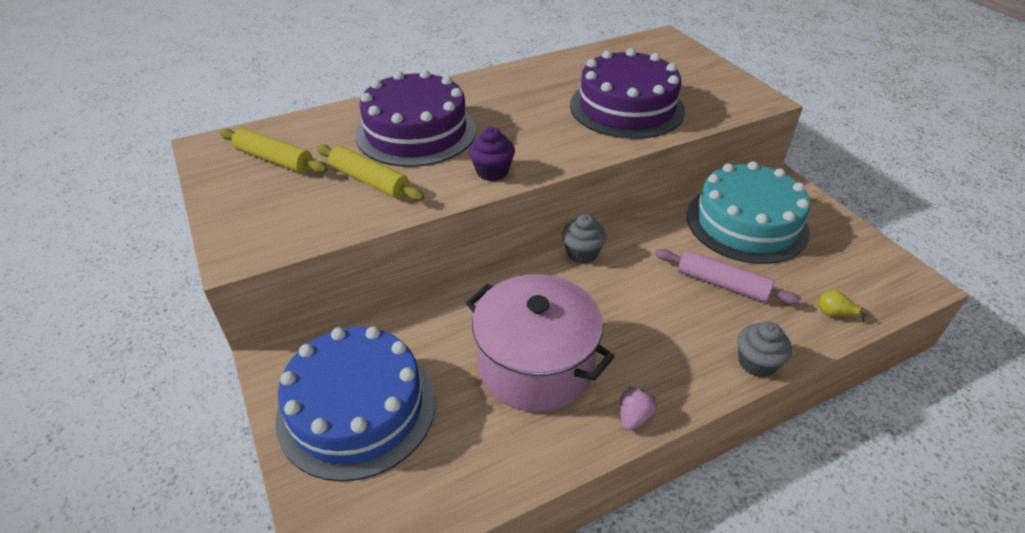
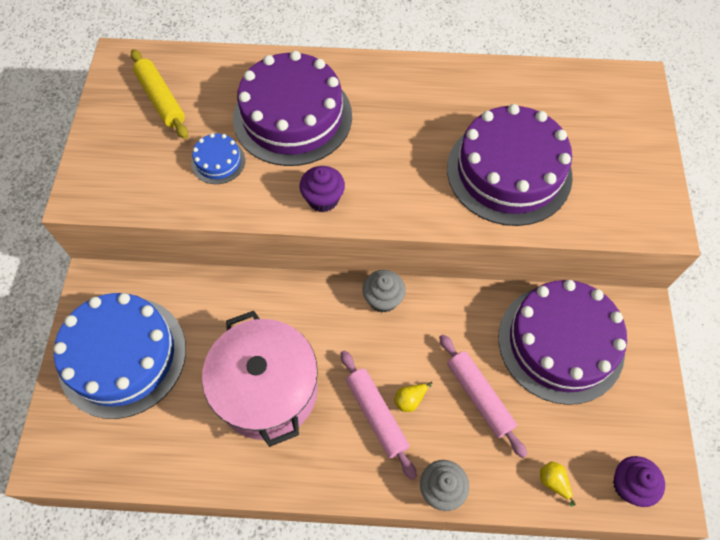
camera: 30 degrees right, 20 degrees up
yellow rolling pin [316,144,425,201] -> blue cake [191,133,245,184]
pink strawberry [620,387,657,431] -> none
turquoise cake [687,161,810,264] -> purple cake [498,280,627,405]
none -> pink rolling pin [341,350,417,480]
none -> yellow pear [394,382,432,412]
none -> purple cupcake [613,456,665,507]

